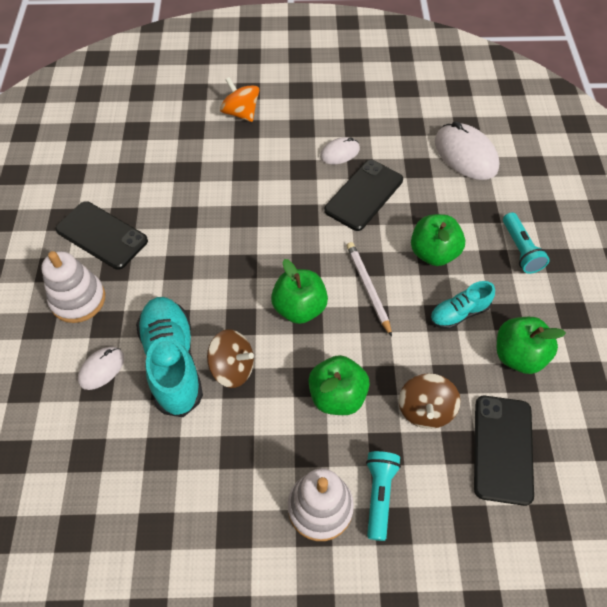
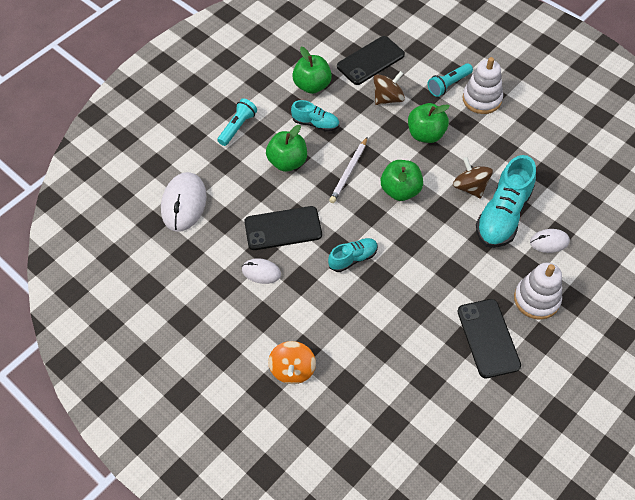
camera: 135 degrees left, 0 degrees up
none -> turquoise shoe [328,238,378,272]

